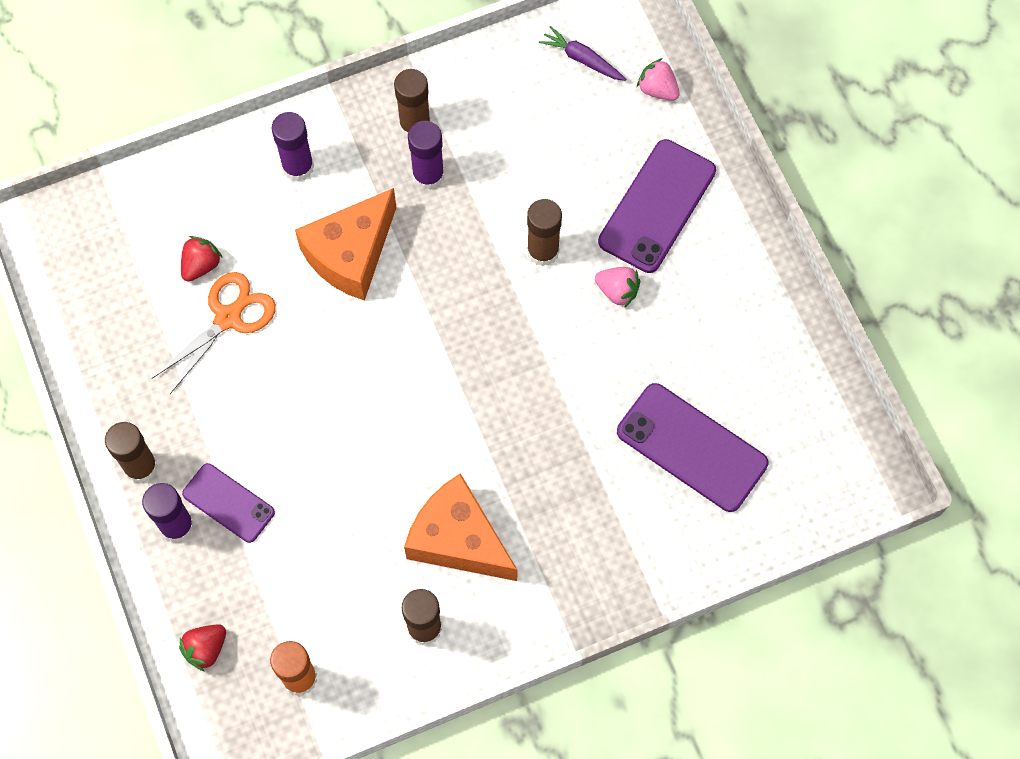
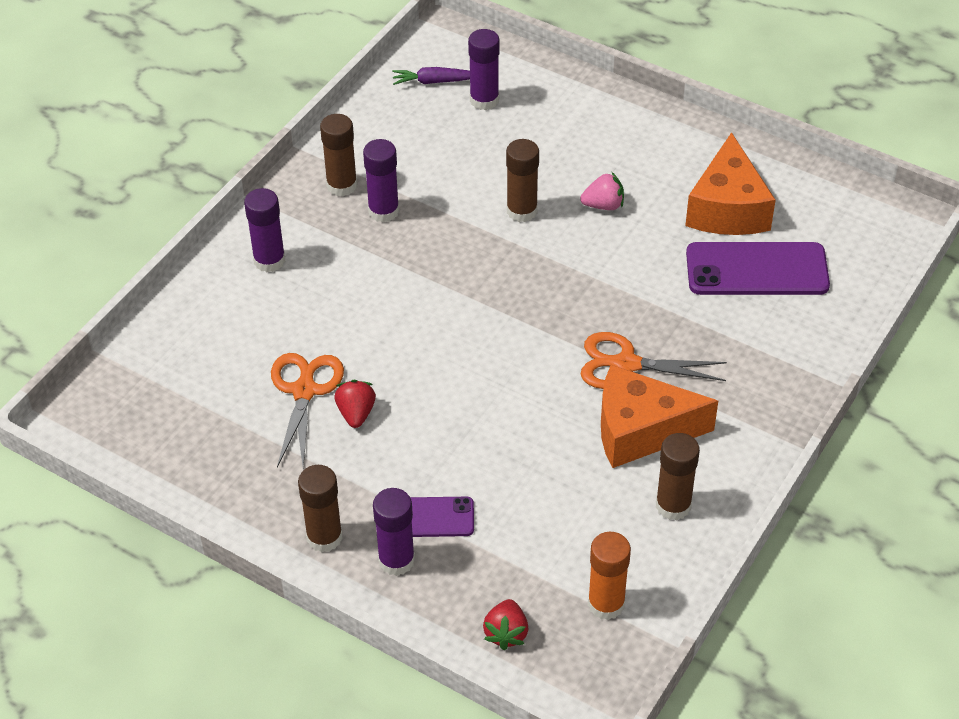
camera: 35 degrees left, 20 degrees down
red strawberry [181,236,223,282] -> red strawberry moved to [335,380,376,428]
orange cheese [295,188,397,301] -> orange cheese moved to [685,132,776,235]
purple phone [598,139,716,273] -> none
pink strawberry [637,58,680,101] -> none
none -> purple glue stick [468,29,500,110]
none -> orange scissors [581,332,727,389]

